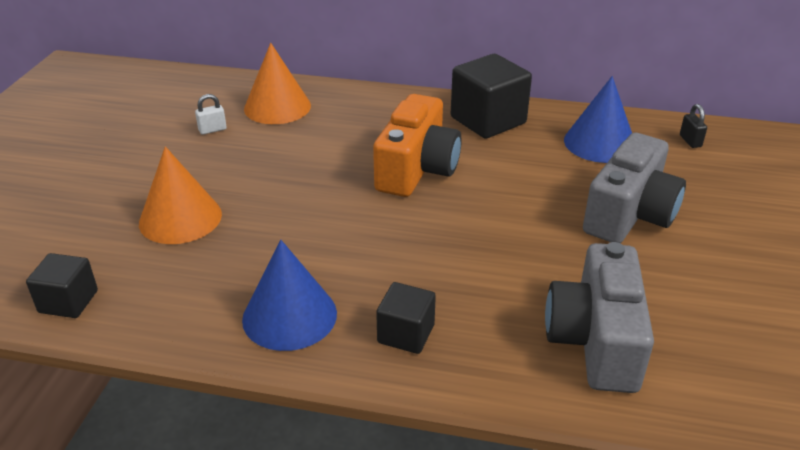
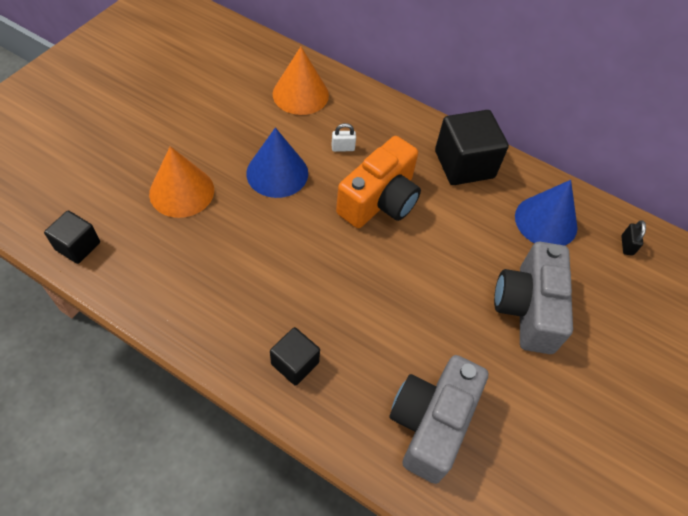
camera: 15 degrees right, 20 degrees up
white padlock [195,94,227,135] -> white padlock moved to [331,123,356,152]
blue cone [242,240,337,351] -> blue cone moved to [246,128,308,198]
grey camera [583,133,686,243] -> grey camera turned 135 degrees clockwise [494,242,573,354]

